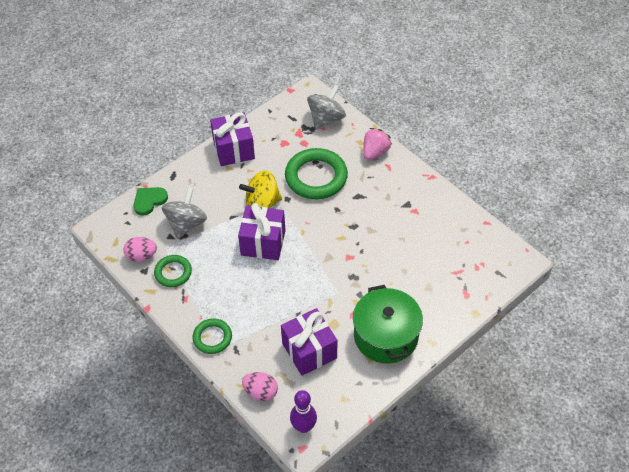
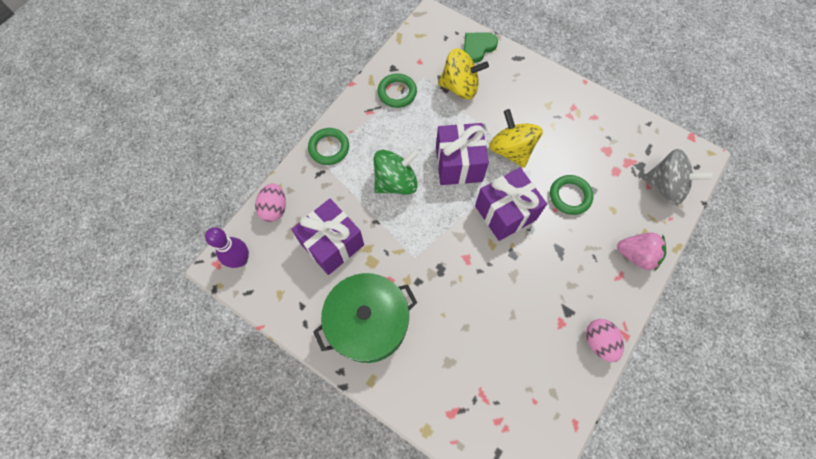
camera: 75 degrees right, 15 degrees up
pink egg [123,237,157,262] -> pink egg moved to [586,319,624,362]
green heart [133,187,168,216] -> green heart turned 75 degrees counterclockwise [464,32,498,63]
grey spinning top [162,187,207,239] -> yellow spinning top [438,48,489,99]
purple gift [210,112,255,166] -> purple gift moved to [475,168,547,241]
green ring [285,148,348,199] -> green ring [550,175,593,215], size x0.56
none -> green spinning top [373,149,419,195]

